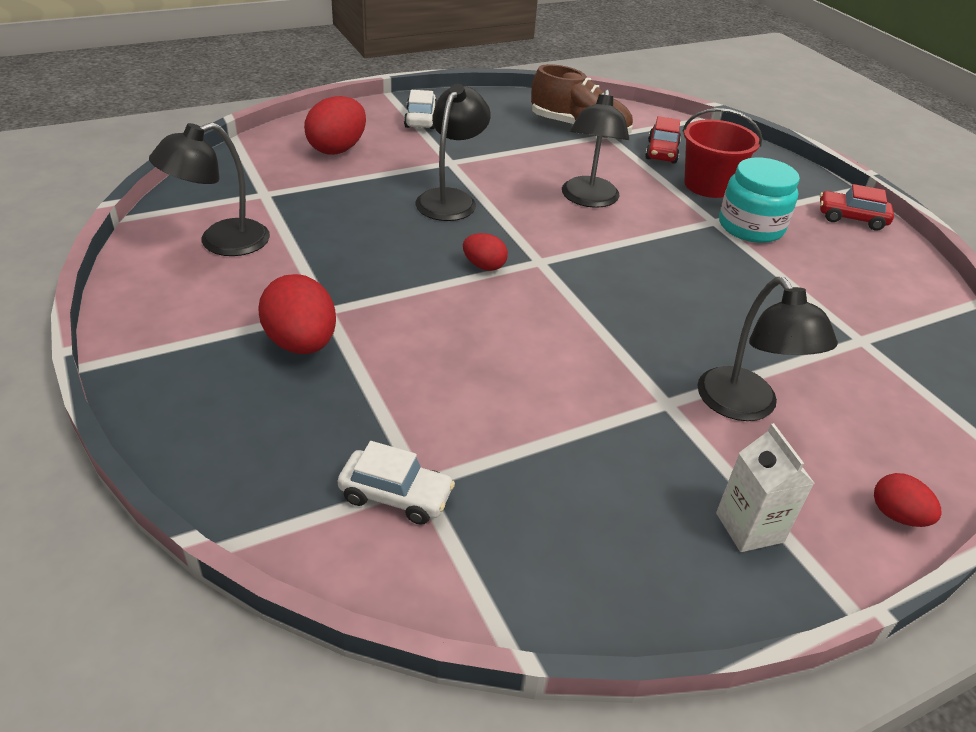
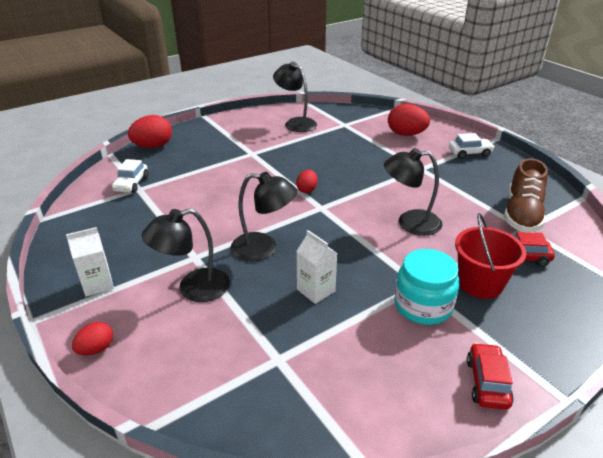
camera: 85 degrees right, 5 degrees down
red egg [258,274,336,354] -> red egg moved to [128,115,172,148]
black lamp [415,84,491,221] -> black lamp moved to [231,172,297,261]
none -> white carton [296,230,337,304]

